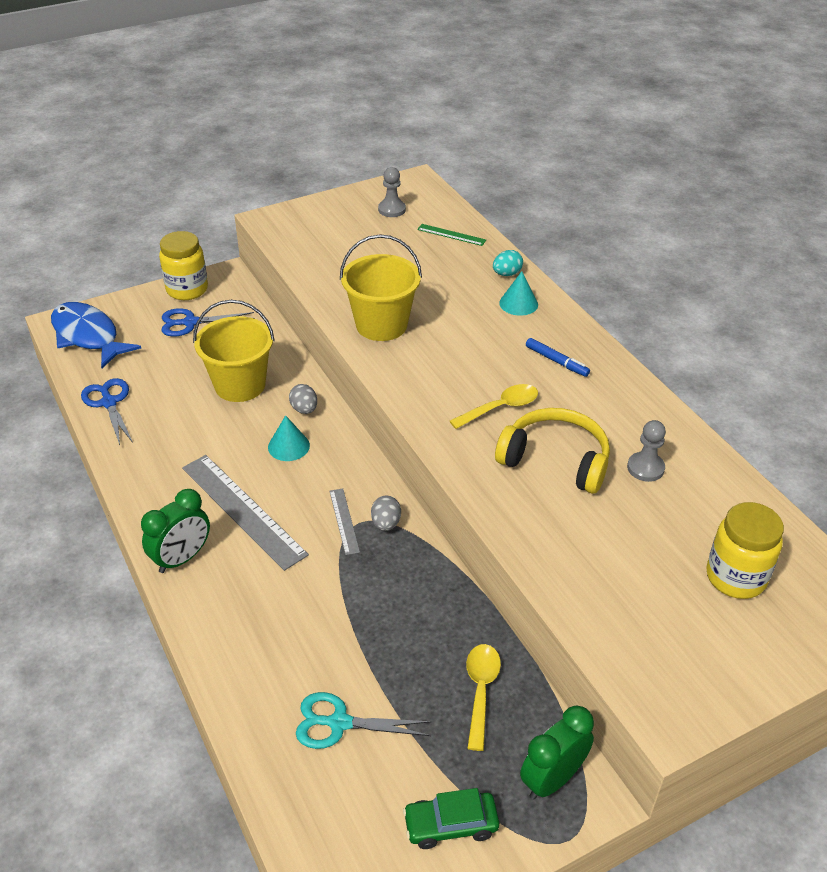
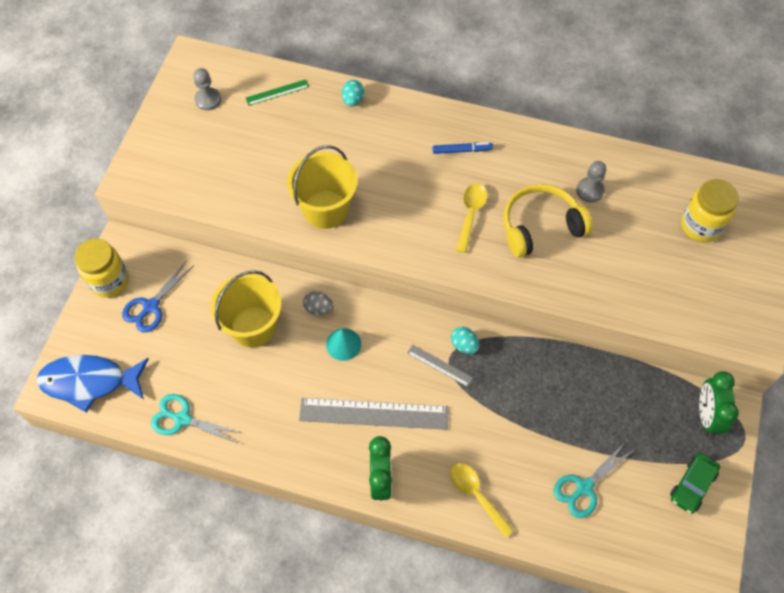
camera: 45 degrees left, 20 degrees up
blue scissors [81,378,133,445] -> turquoise scissors [151,394,241,443]
grey egg [371,495,401,531] -> turquoise egg [451,327,479,354]
yellow spoon [466,644,501,751] -> yellow spoon moved to [450,463,514,537]
turquoise cone [499,271,538,316] -> none

